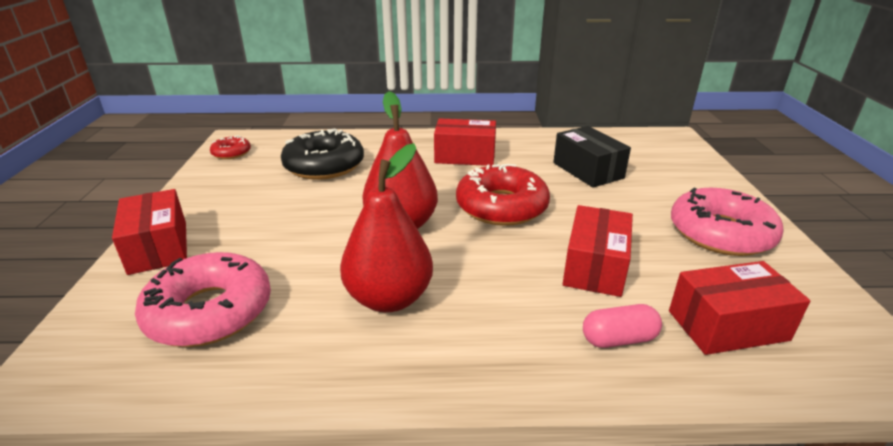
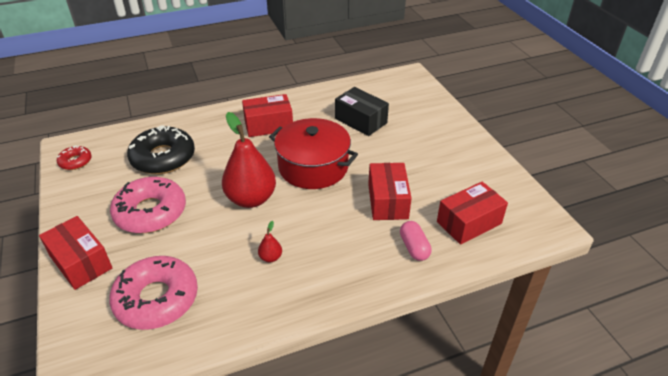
camera: 20 degrees left, 10 degrees up
red pear [340,143,433,312] -> red pear [258,221,282,262], size x0.41
red donut [456,164,550,226] -> red pot [269,118,358,189]
pink capsule [583,304,662,348] -> pink capsule turned 75 degrees counterclockwise [400,221,431,261]
pink donut [671,188,784,256] -> pink donut moved to [110,177,186,233]

